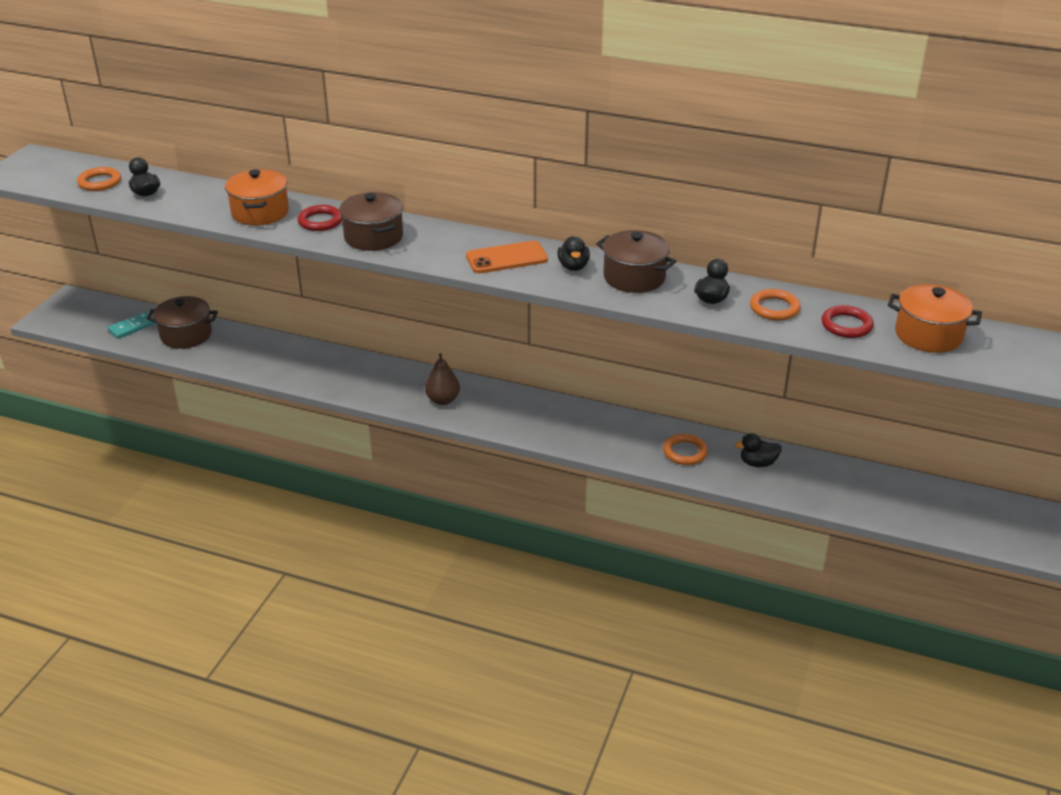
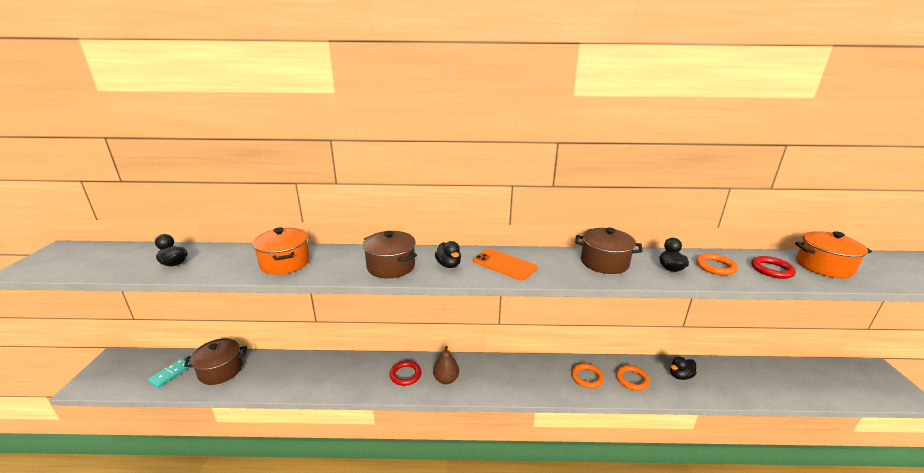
camera: 20 degrees left, 10 degrees down
orange ring [77,167,121,191] -> orange ring moved to [571,363,604,389]
red ring [298,205,342,231] -> red ring moved to [390,361,422,386]
orange phone [466,241,548,273] -> orange phone turned 75 degrees clockwise [473,248,537,281]
black duck [558,236,590,271] -> black duck moved to [435,241,461,268]

